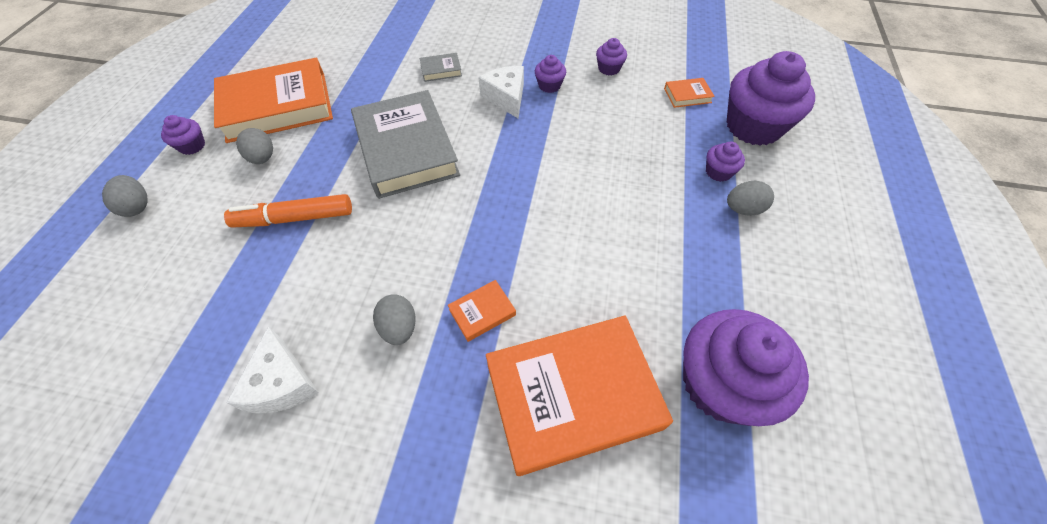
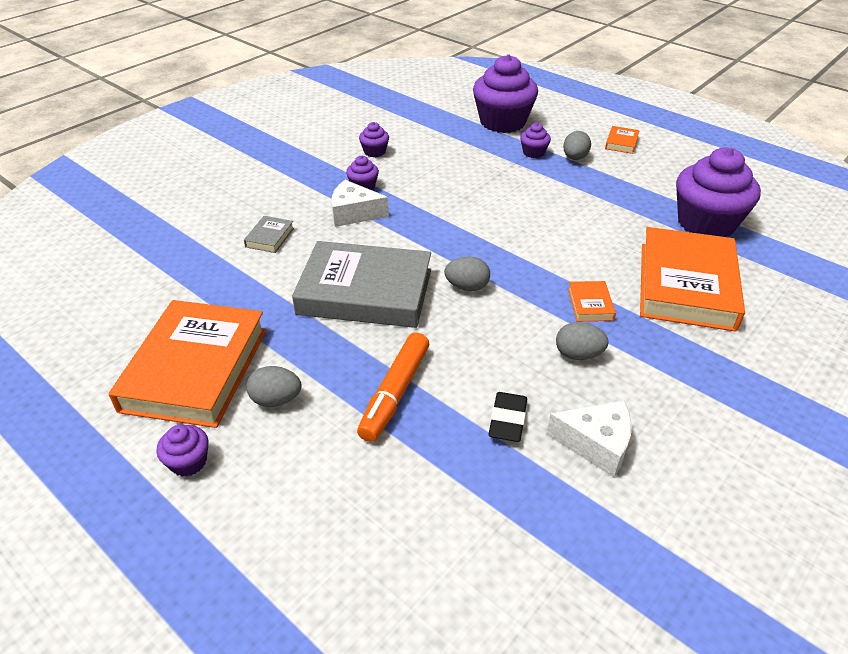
camera: 60 degrees left, 15 degrees down
grey egg [102,175,148,217] -> grey egg moved to [444,256,490,291]
orange book [664,78,715,108] -> orange book moved to [605,126,640,154]
none -> black eraser [488,392,527,442]

